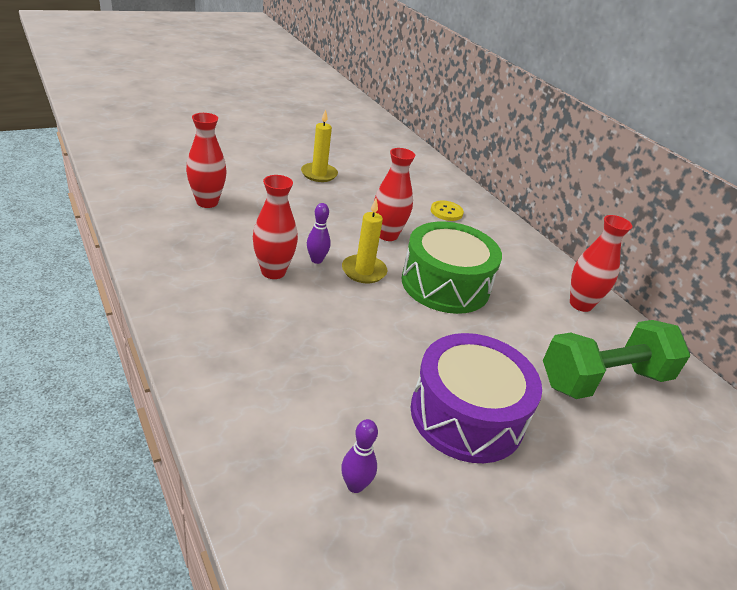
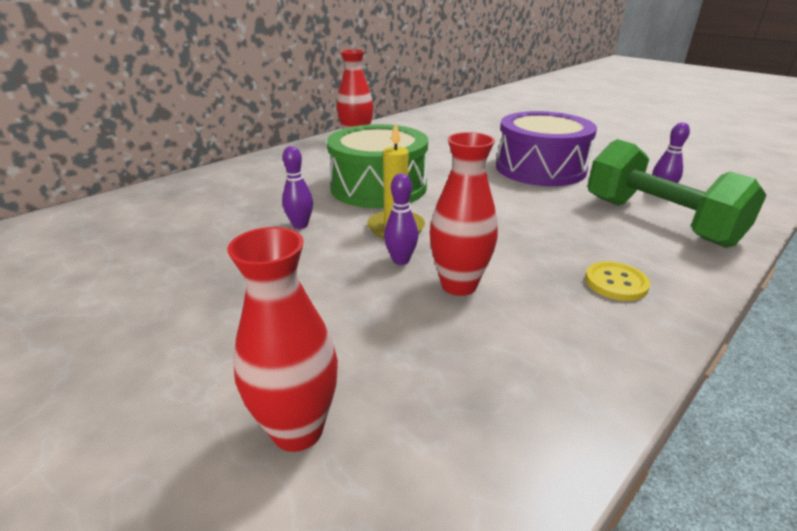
camera: 100 degrees left, 5 degrees down
yellow candle [301,109,338,182] -> none
red vase [374,148,415,241] -> purple bowling pin [282,146,313,229]
yellow button [431,200,464,221] -> yellow button moved to [585,261,650,301]
green dumbbell [543,320,690,399] -> green dumbbell moved to [587,139,767,248]

